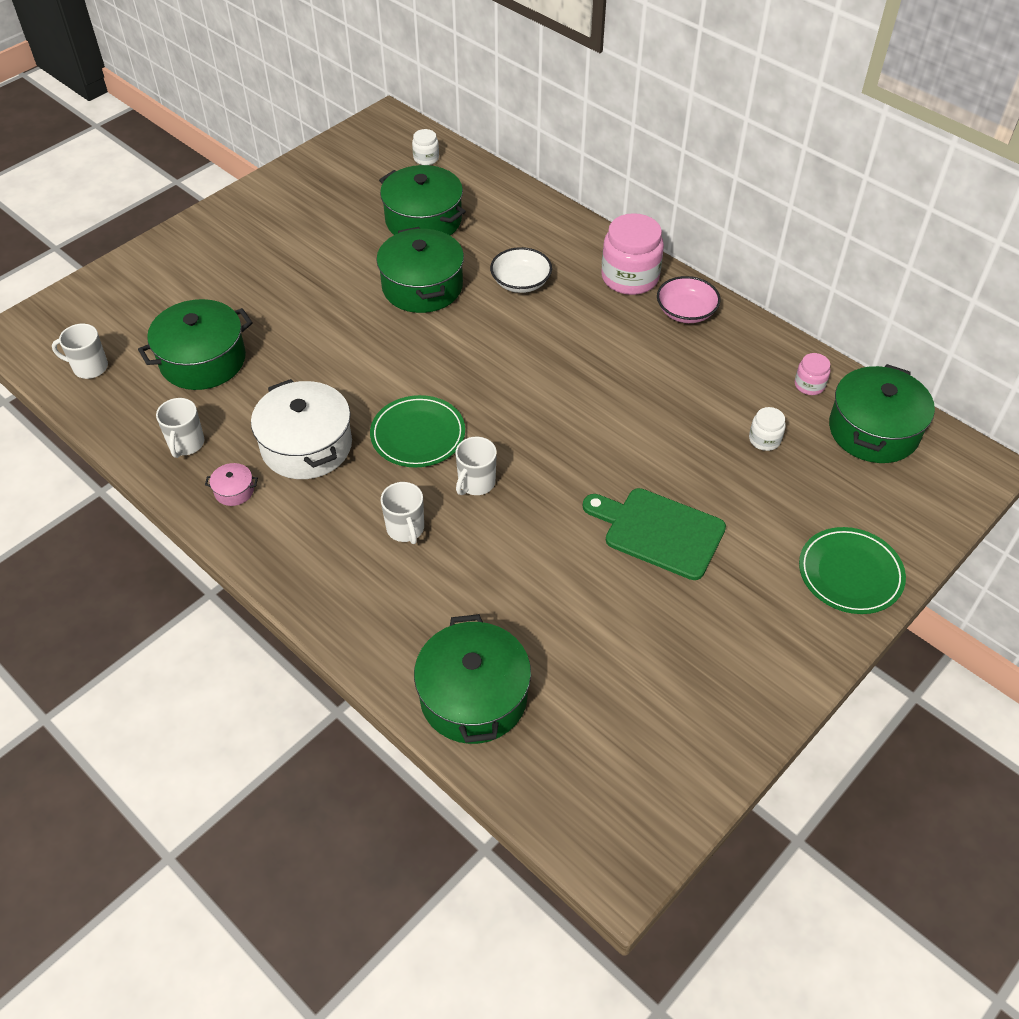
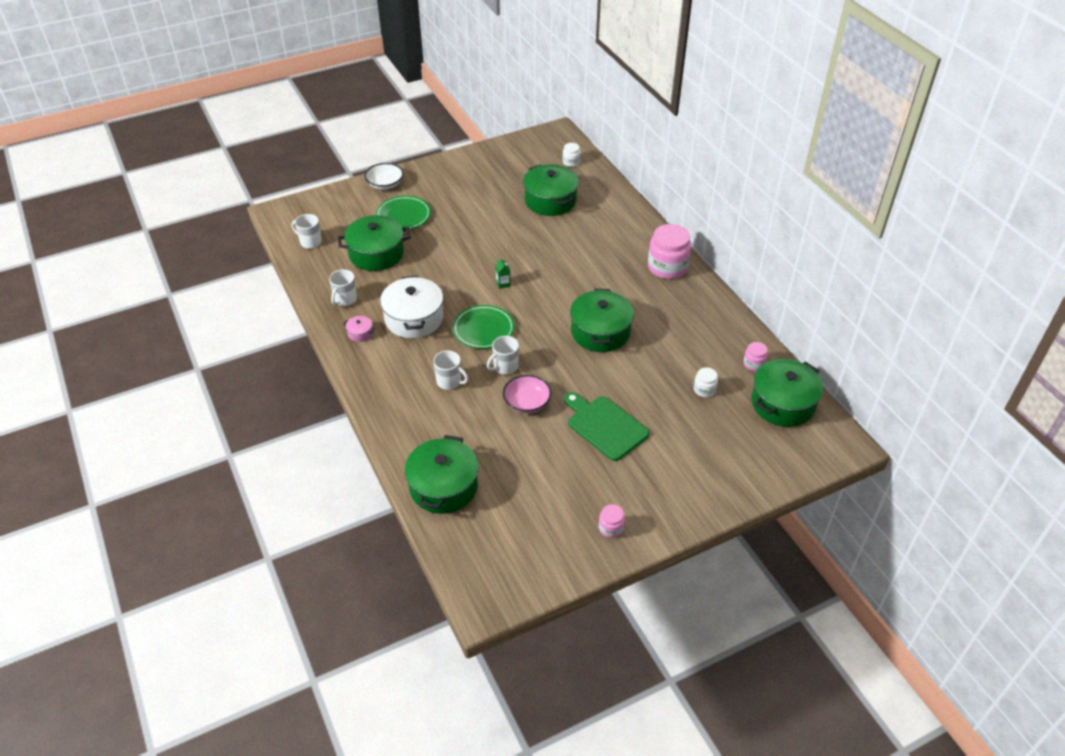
camera: 20 degrees right, 5 degrees down
green pot [376,227,464,313] -> green pot moved to [570,289,634,352]
white mug [381,482,424,544] -> white mug turned 60 degrees counterclockwise [433,350,468,390]
white bowl [490,247,552,293] -> white bowl moved to [364,163,403,190]
pink bowl [657,276,721,323] -> pink bowl moved to [503,375,551,413]
green plate [799,527,906,614] -> green plate moved to [375,196,431,230]
none -> green carton [495,258,511,289]
none -> pink jar [599,504,625,538]

